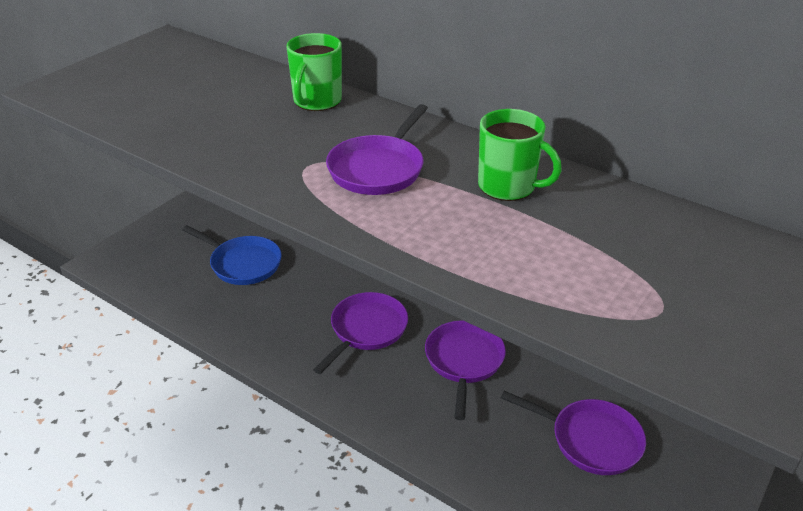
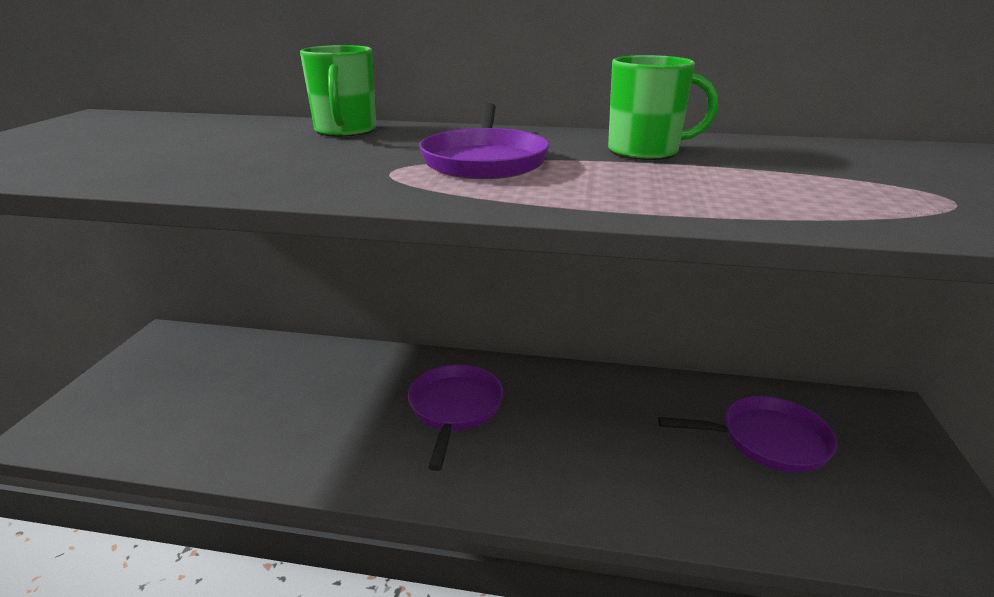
camera: 25 degrees left, 10 degrees down
blue pan [182,225,282,285] -> none
purple pan [425,320,506,420] -> none

